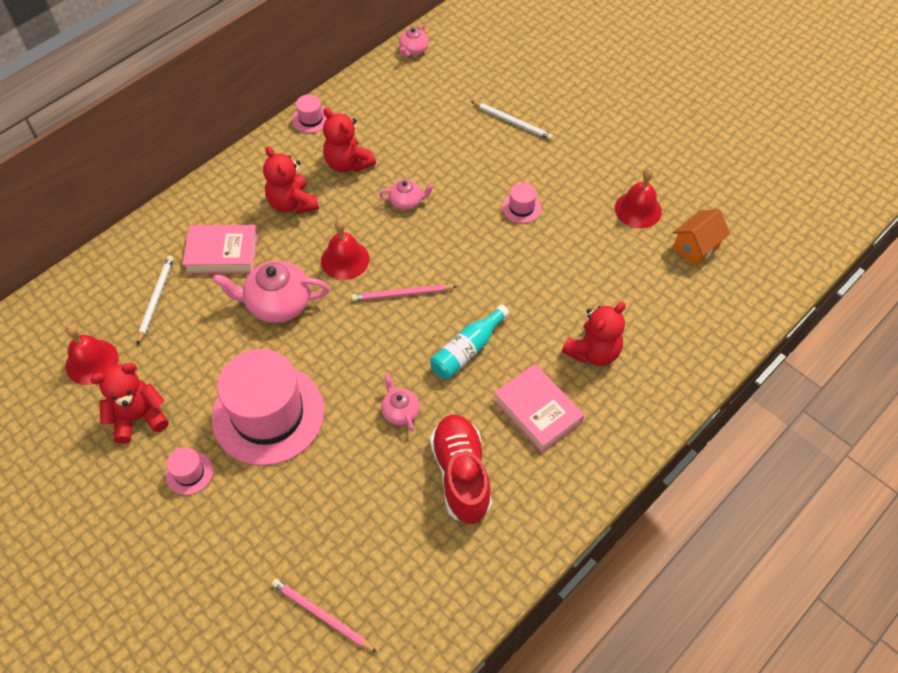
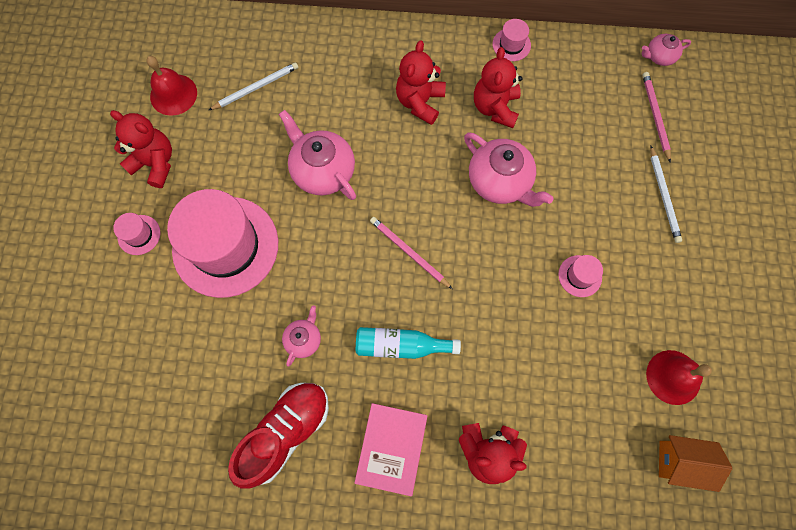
camera: 50 degrees right, 15 degrees up
pink book [182,225,258,273] -> none
pink pencil [272,579,377,652] -> pink pencil moved to [642,72,671,163]
red bell [321,220,369,280] -> none
pink teapot [379,180,435,210] -> pink teapot [464,132,553,207], size x1.86

